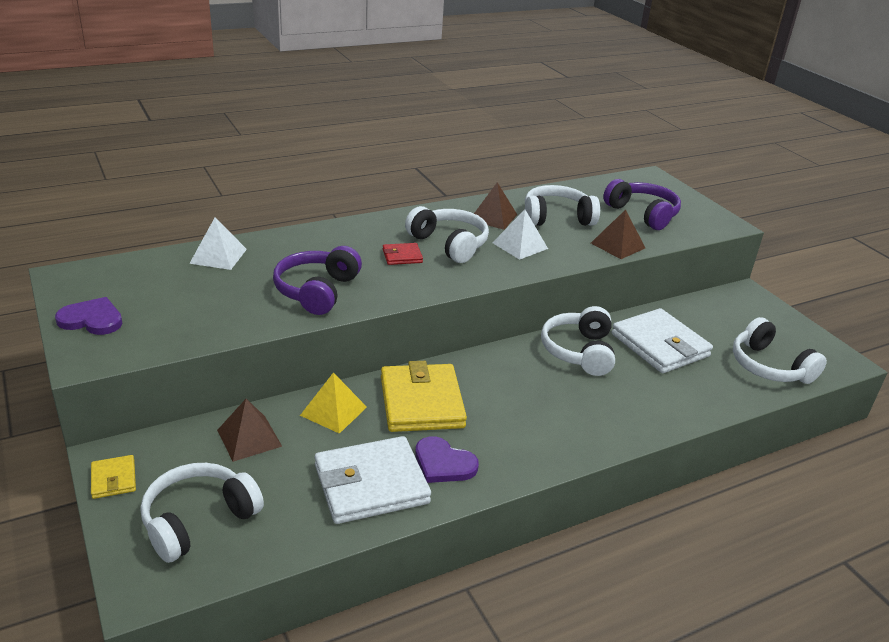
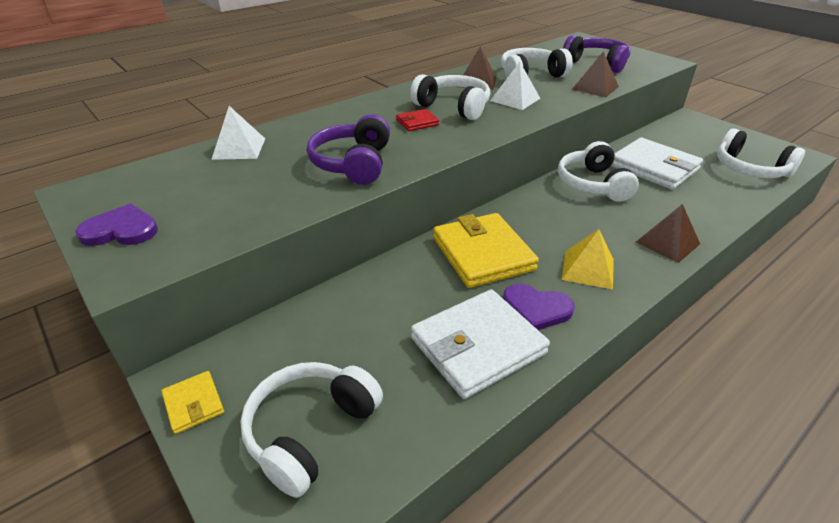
camera: 10 degrees left, 5 degrees up
brown pyramid [217,399,282,462] -> brown pyramid moved to [636,204,700,263]
yellow pyramid [300,373,367,434] -> yellow pyramid moved to [562,229,614,289]

